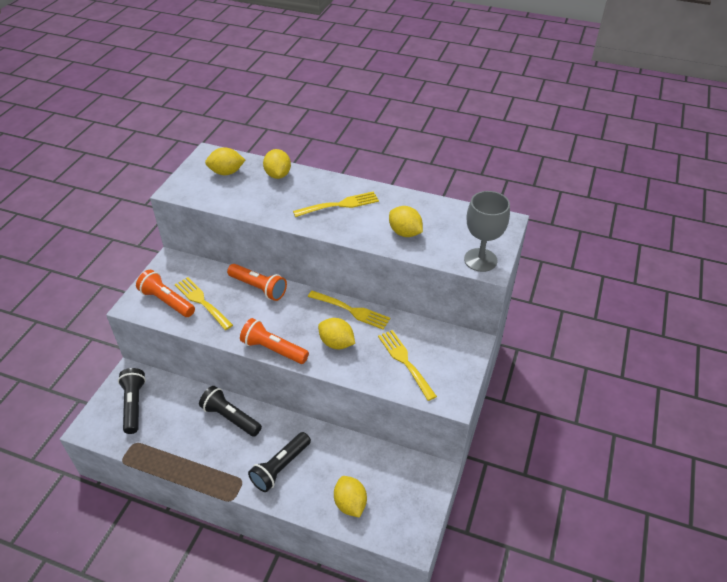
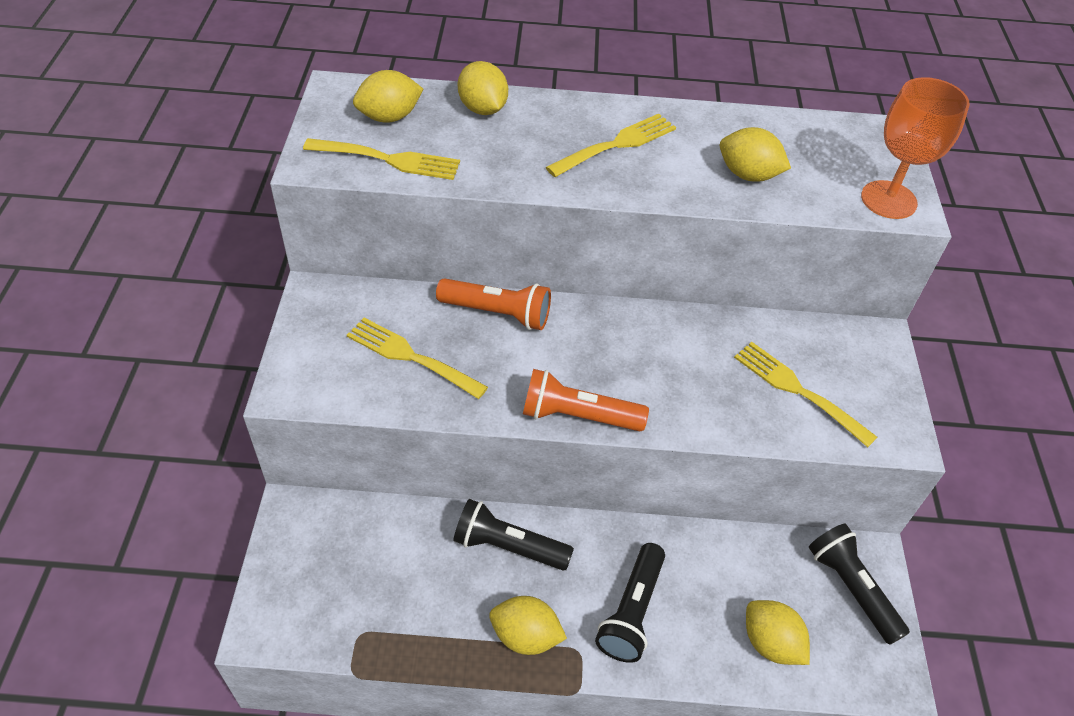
camera: 20 degrees left, 5 degrees up
black flashlight [118,368,146,434] -> black flashlight moved to [809,524,910,645]
orange flashlight [136,270,195,317] -> none
yellow fork [308,291,390,330] -> yellow fork moved to [303,138,460,180]
yellow lemon [318,318,355,349] -> yellow lemon moved to [489,596,567,655]
grey goblet [464,191,510,272] -> orange goblet [861,77,970,219]

